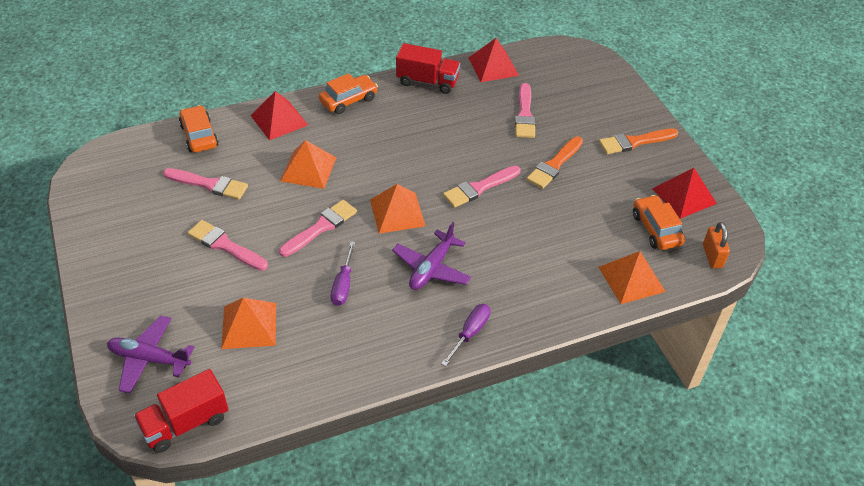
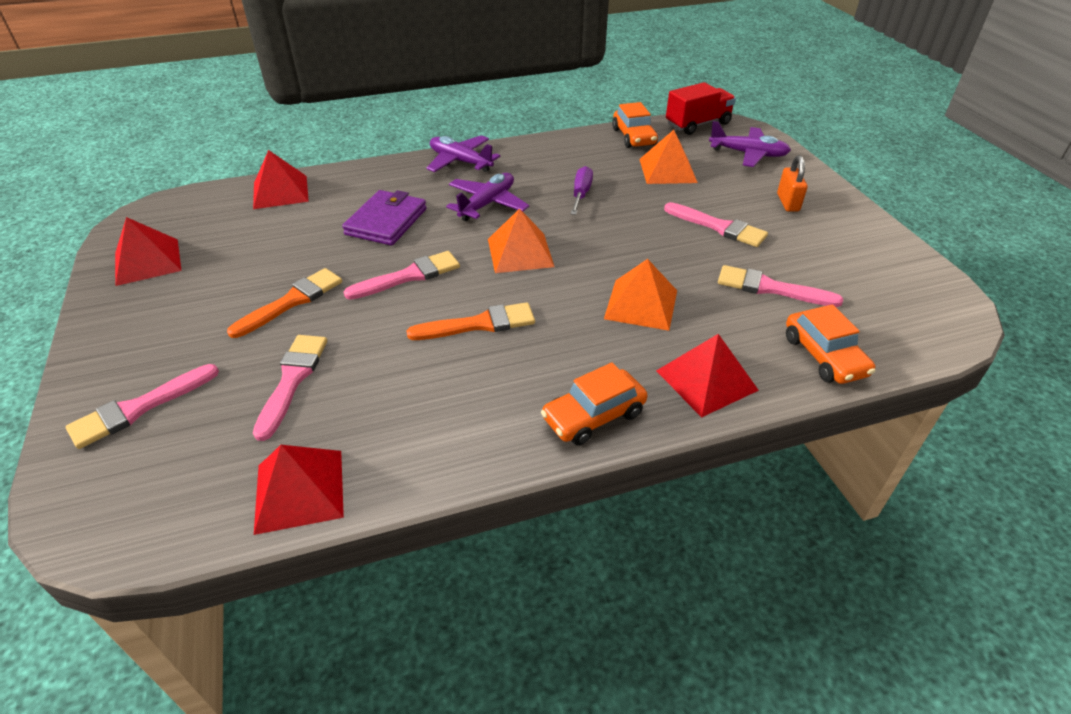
camera: 175 degrees left, 5 degrees down
pink brush [279,200,357,257] -> pink brush moved to [66,364,219,449]
red truck [396,43,460,94] -> none
purple screwdriver [441,304,491,366] -> purple plane [426,135,500,172]
orange brush [599,128,678,154] -> orange brush moved to [406,302,535,340]
orange pyramid [599,251,666,304] -> red pyramid [253,150,309,209]
orange car [633,195,685,250] -> orange car moved to [612,102,658,148]
orange padlock [703,222,730,268] -> orange padlock moved to [777,155,808,212]
none -> purple wallet [342,190,427,246]

